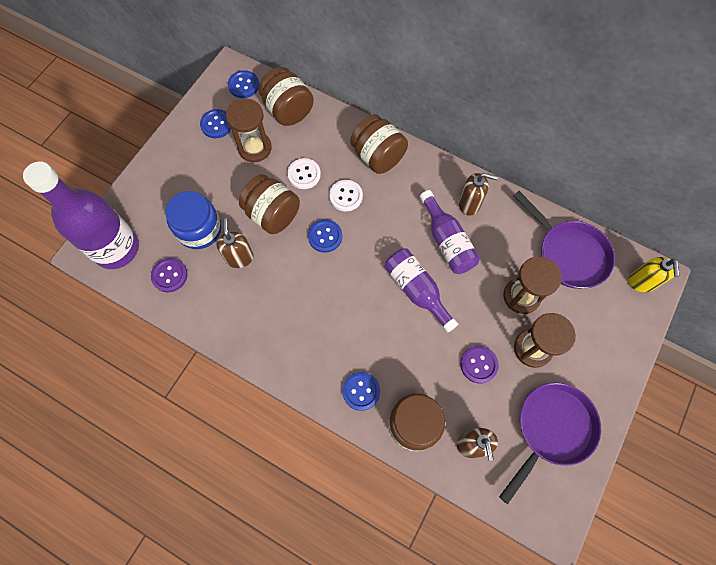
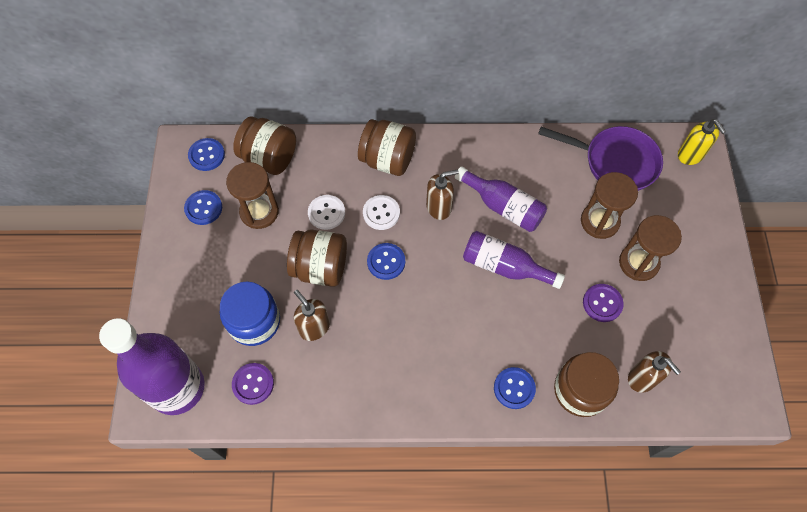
camera: 30 degrees left, 5 degrees down
brown soap dispenser [459,173,498,216] -> brown soap dispenser moved to [426,169,459,220]
purple pan [499,382,601,504] -> none

